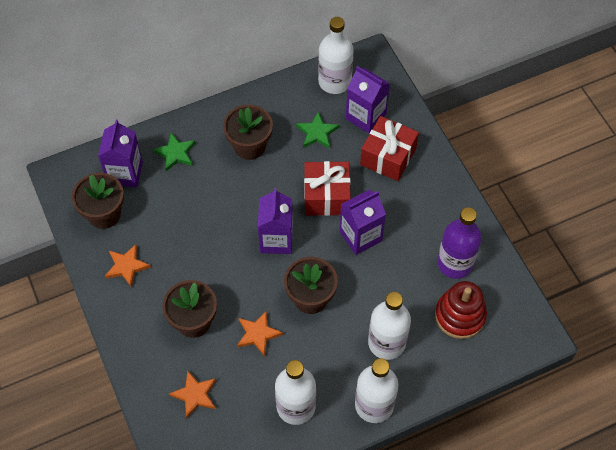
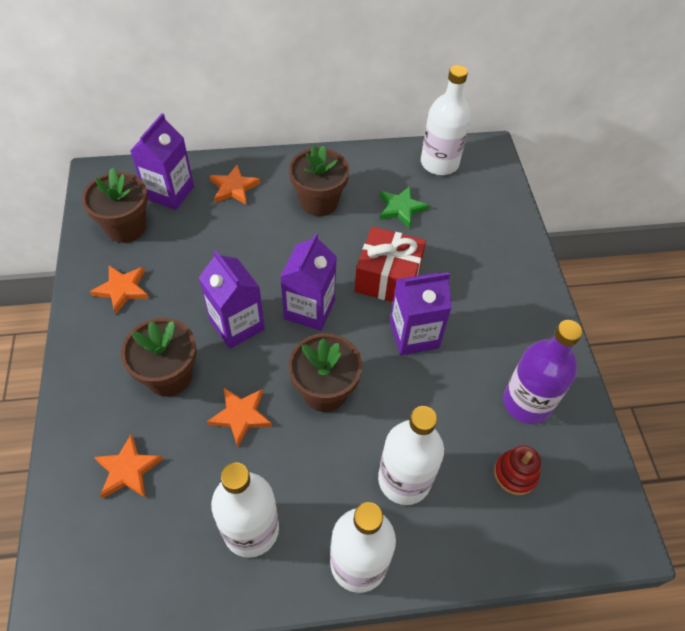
camera: 15 degrees right, 5 degrees down
green star [153,133,196,171] -> orange star [209,165,260,205]
purple carton [346,66,390,133] -> purple carton moved to [199,250,265,349]
red gift [360,116,419,181] -> none
red stacking toy [435,281,487,339] -> red stacking toy [494,445,541,495], size x0.61

